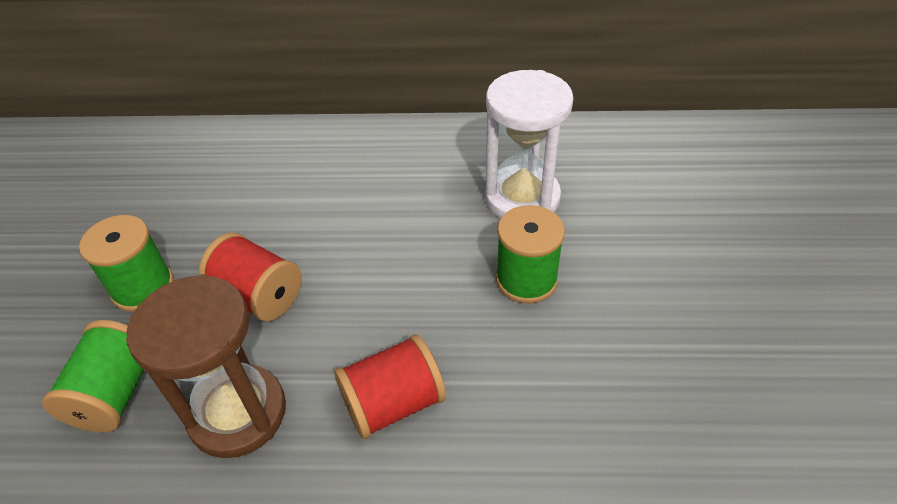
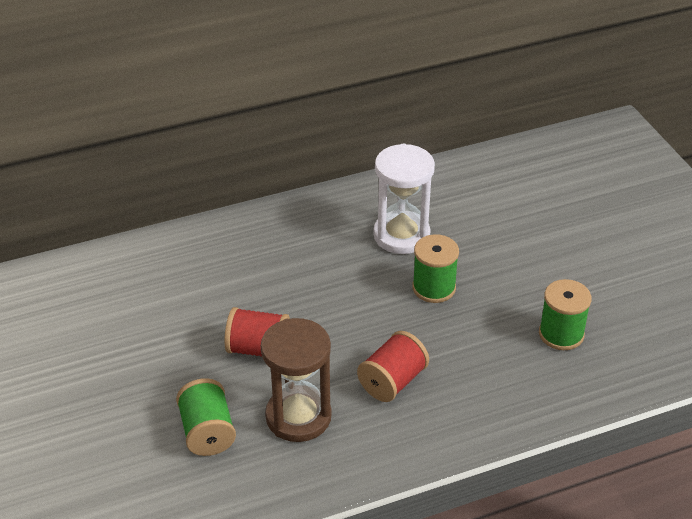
camera: 25 degrees left, 5 degrees down
green spool [79,215,174,312] -> green spool moved to [539,279,592,350]

